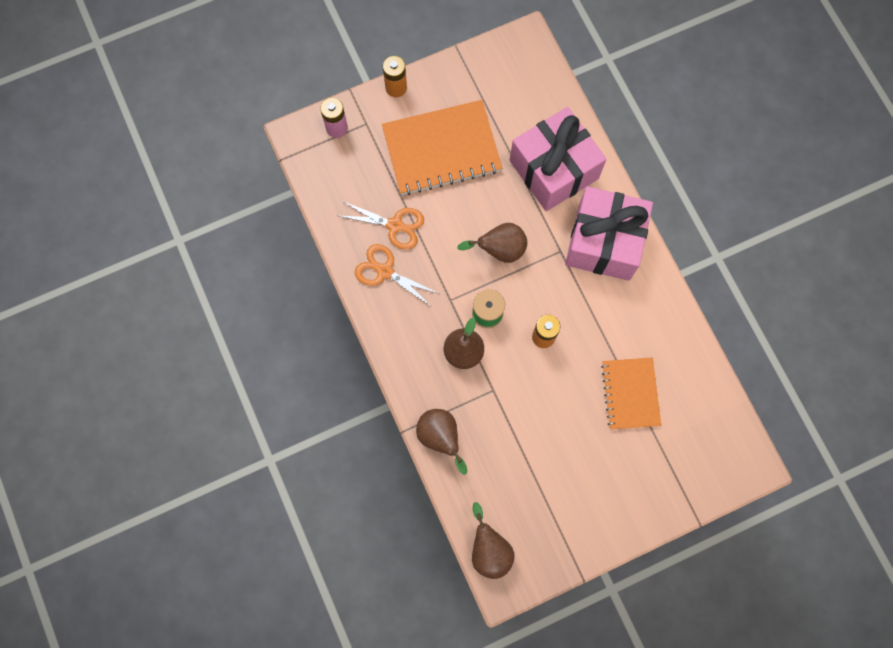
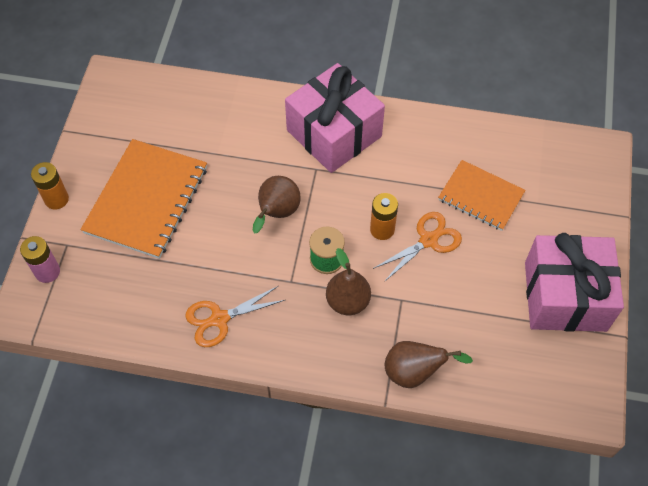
camera: 55 degrees left, 15 degrees down
orange scissors [340,201,424,249] -> orange scissors moved to [373,212,462,282]
brown pear [472,502,514,579] -> none
pink gift [510,107,607,211] -> pink gift moved to [525,233,624,332]

